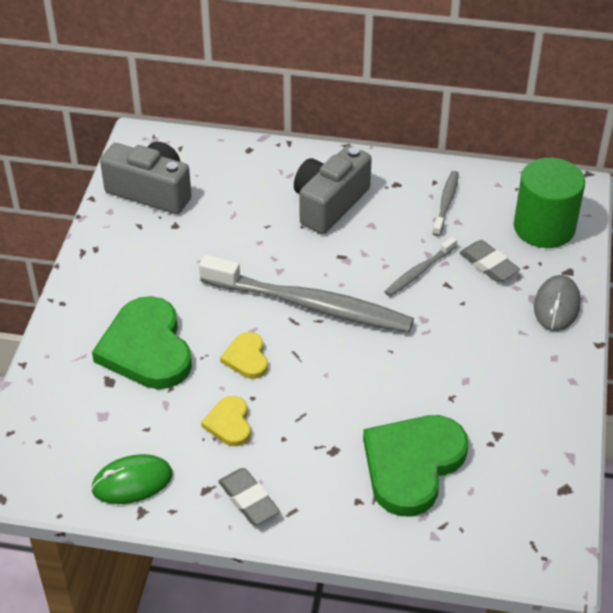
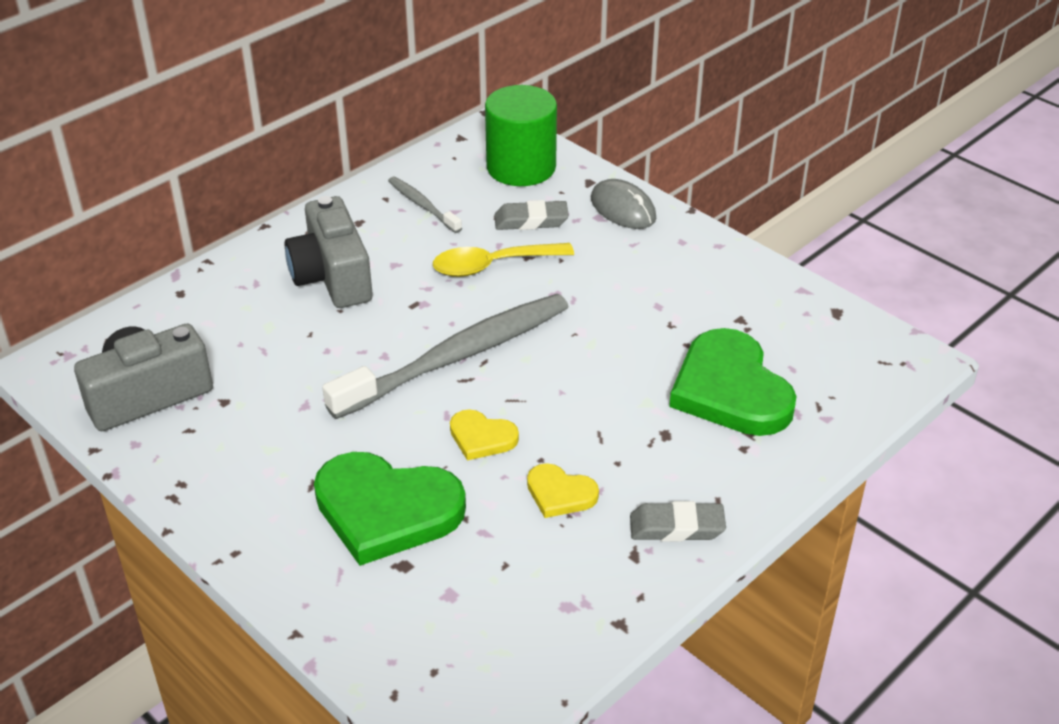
camera: 55 degrees left, 5 degrees down
green mouse [91,454,173,504] -> none
grey toothbrush [385,237,457,296] -> yellow spoon [433,243,574,277]

